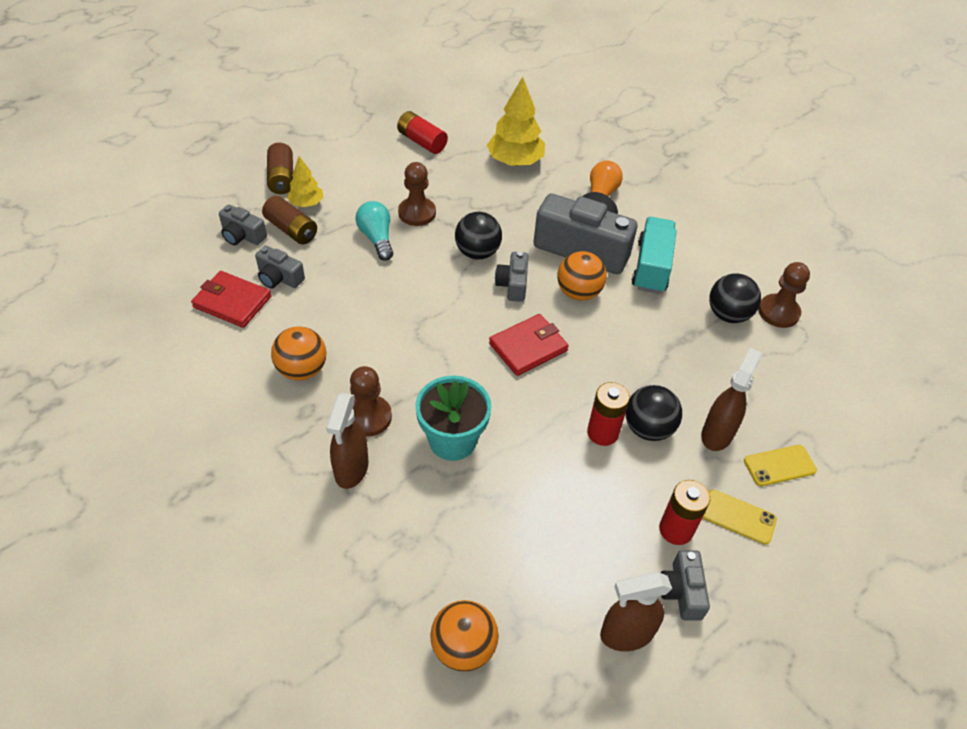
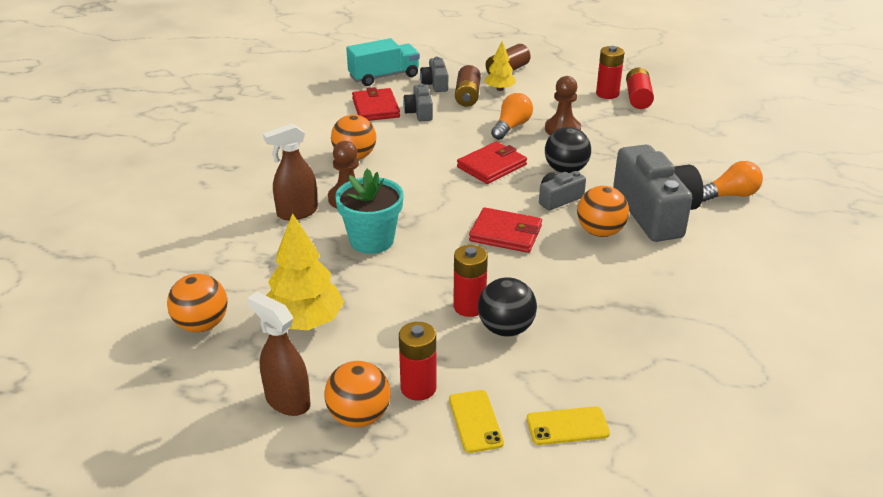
camera: 55 degrees right, 15 degrees down
turquoise light bulb [355,201,393,261] -> orange light bulb [491,93,533,140]
yellow tree [487,77,545,166] -> yellow tree moved to [266,213,344,330]
turquoise truck [631,217,677,294] -> turquoise truck moved to [346,38,420,86]
grey camera [661,550,710,621] -> orange ball [324,361,391,427]
brown spray bottle [701,348,762,451] -> none
black ball [709,273,761,323] -> none
yellow phone [744,445,817,486] -> yellow phone turned 45 degrees counterclockwise [527,406,610,445]
brown pawn [758,262,810,328] -> none
none -> red wallet [457,141,527,184]
none -> red battery [596,46,625,99]

